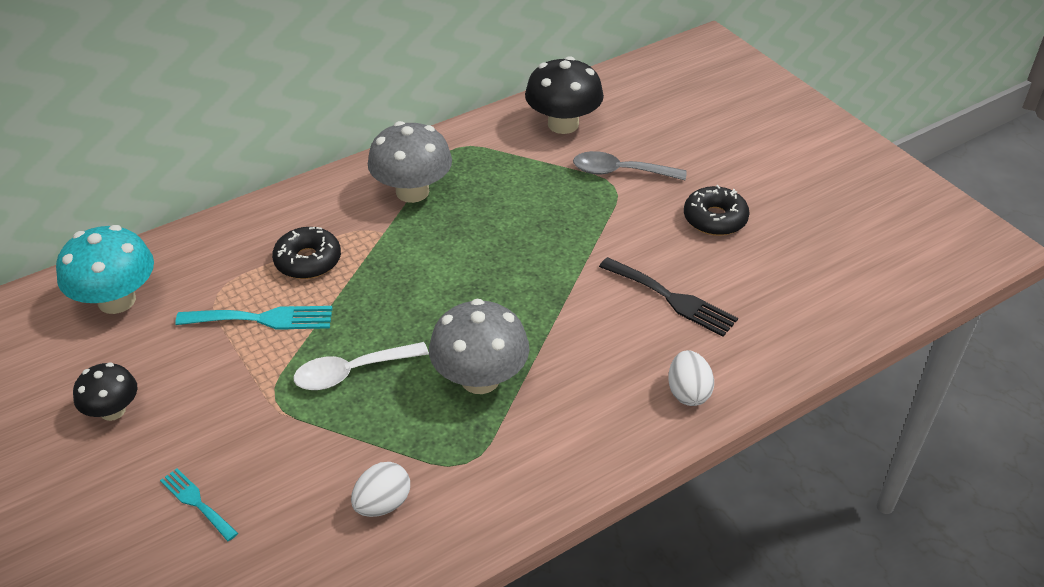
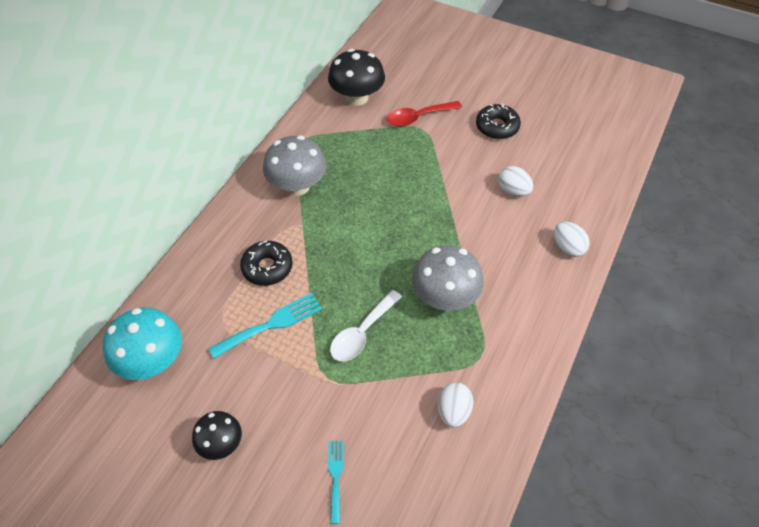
camera: 30 degrees left, 10 degrees up
turquoise fork [160,468,238,541] -> turquoise fork turned 75 degrees clockwise [328,440,344,524]
grey spoon [573,151,687,180] -> red spoon [387,101,462,127]
black fork [599,257,738,337] -> white egg [498,166,533,196]

